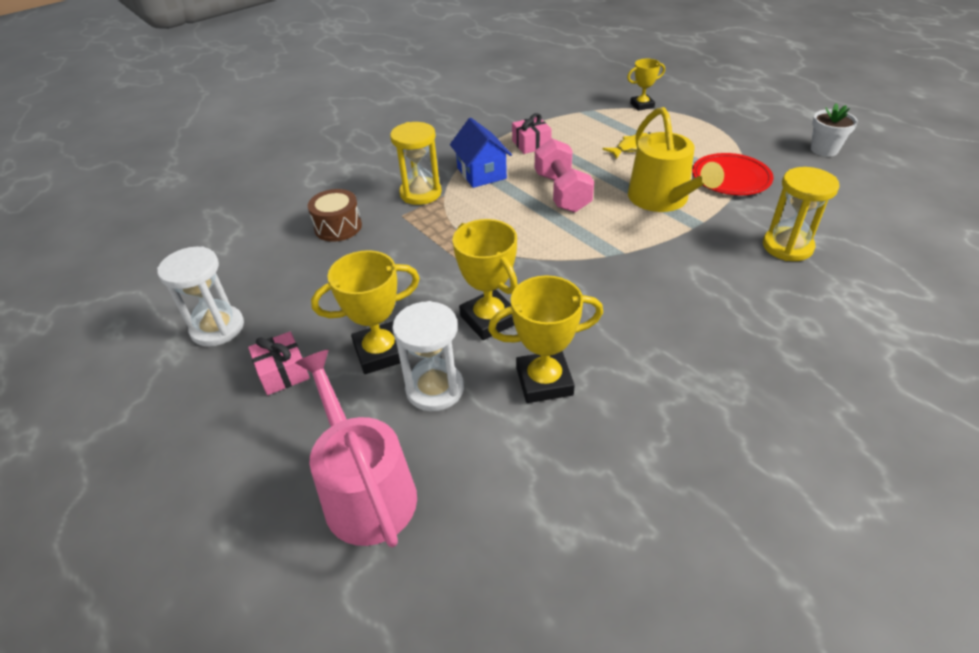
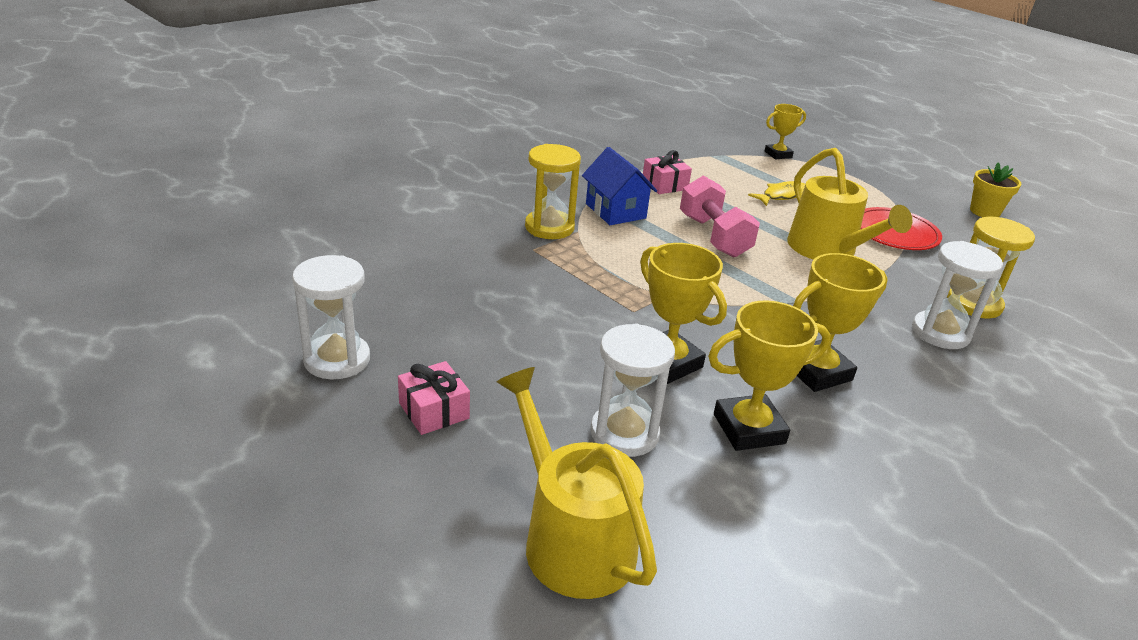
camera: 10 degrees left, 10 degrees down
pink watering can [295,350,417,547] -> yellow watering can [497,367,657,599]
brown drum [308,189,362,242] -> none
yellow trophy [311,250,420,374] -> yellow trophy moved to [793,253,888,392]
white flower pot [811,103,858,157] -> yellow flower pot [970,162,1021,217]
none -> white hourglass [912,241,1003,349]

